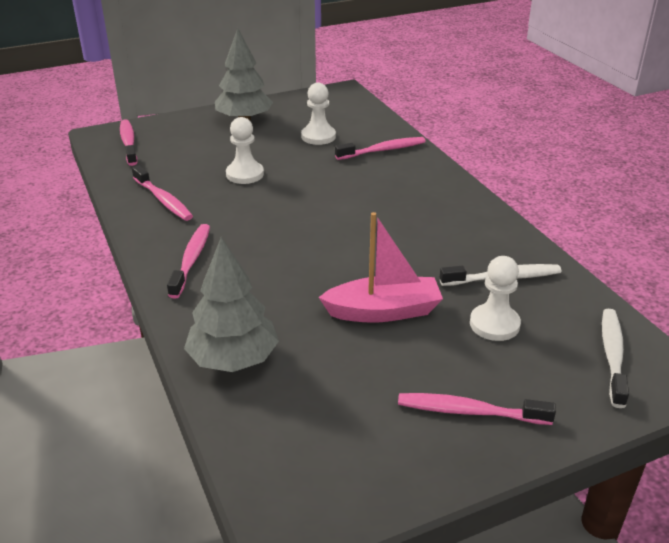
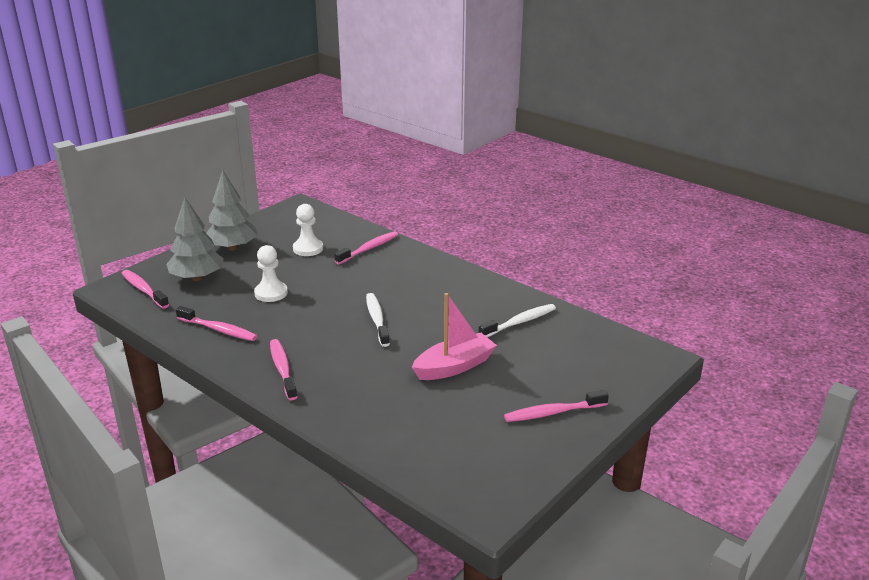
camera: 25 degrees left, 5 degrees down
grey tree [184,237,279,372] -> grey tree moved to [166,197,224,281]
white pawn [470,256,521,341] -> none
white toothbrush [602,309,629,408] -> white toothbrush moved to [366,293,390,347]

